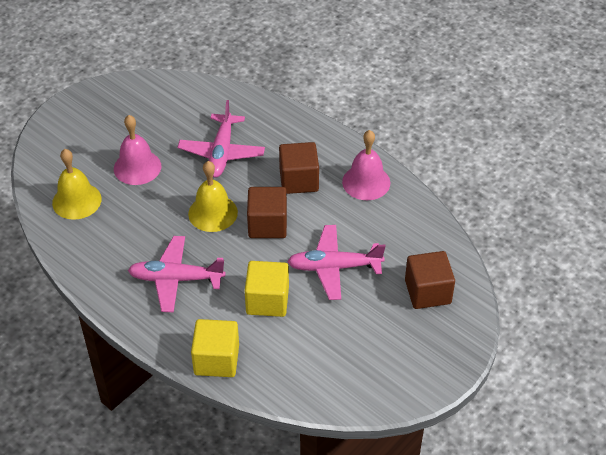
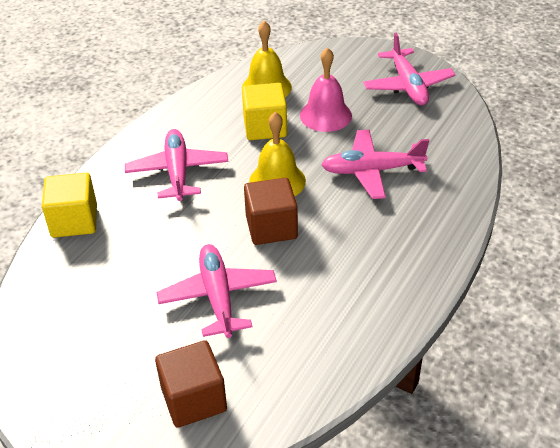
camera: 80 degrees right, 5 degrees down
yellow cube [245,261,289,317] -> yellow cube moved to [242,83,287,140]
brown cube [279,142,319,194] -> none
pink bell [342,130,390,200] -> none
none -> pink plane [363,33,456,105]

